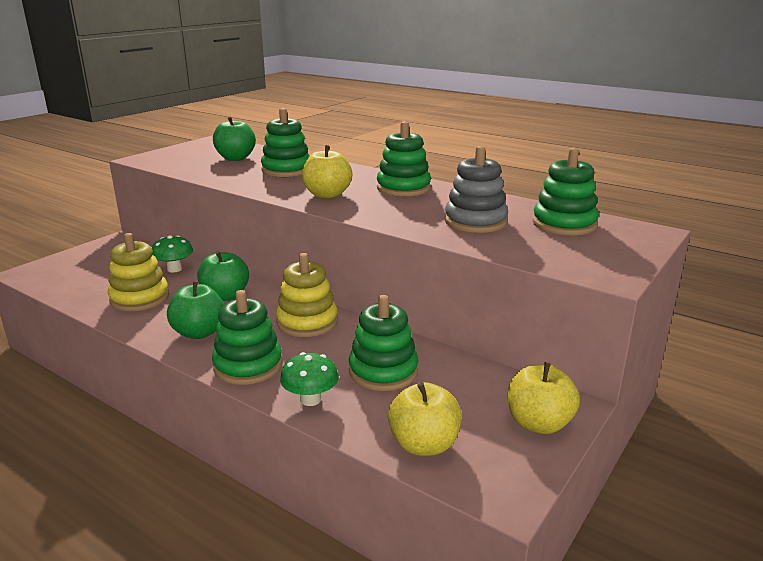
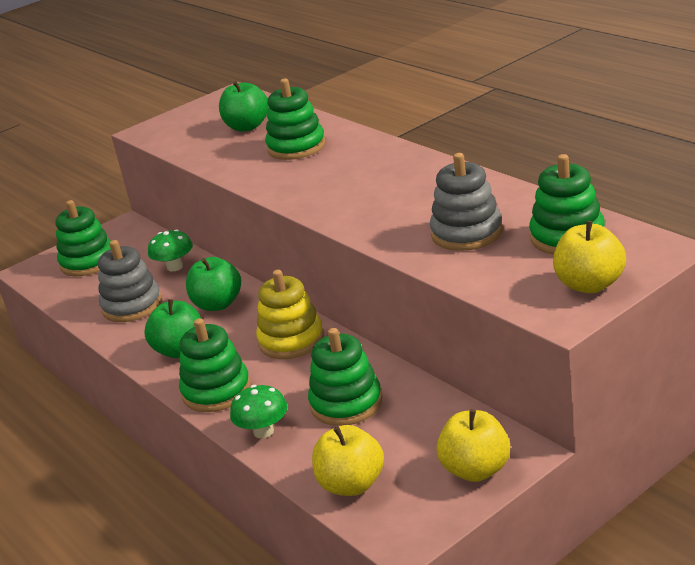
camera: 20 degrees right, 5 degrees up
yellow stacking toy [108,233,169,311] -> grey stacking toy [98,240,162,322]
yellow apple [302,145,352,198] -> yellow apple moved to [553,221,626,293]
green stacking toy [377,121,431,197] -> green stacking toy moved to [56,200,111,276]

